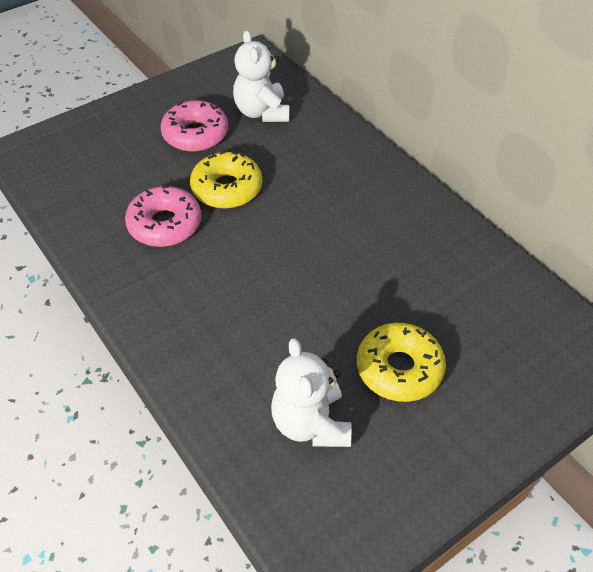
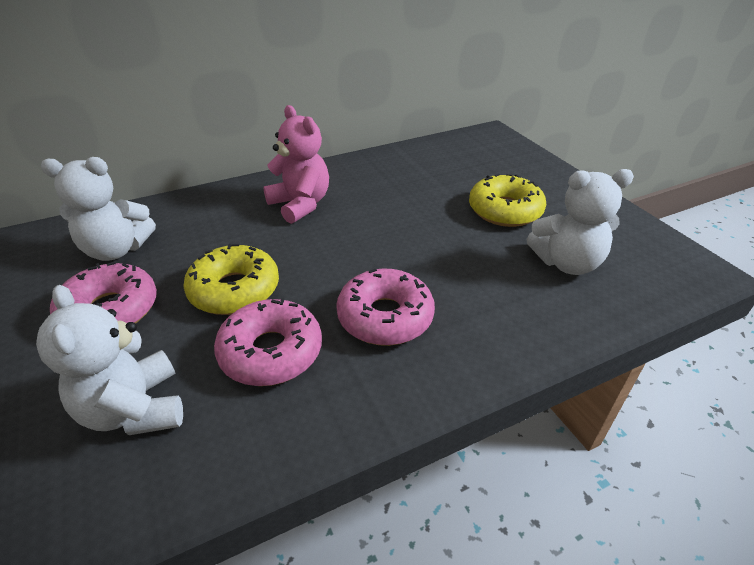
camera: 80 degrees left, 10 degrees down
none -> white teddy bear [36,285,183,435]
none -> pink teddy bear [263,105,329,224]
none -> pink donut [336,269,435,346]

